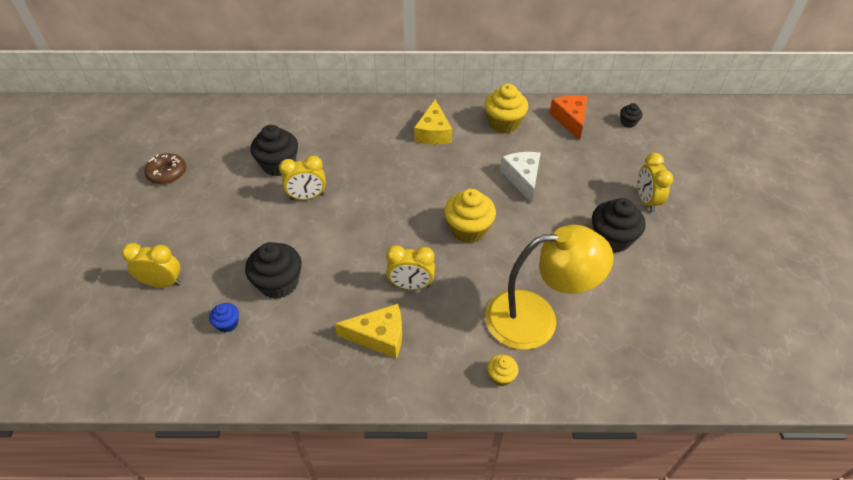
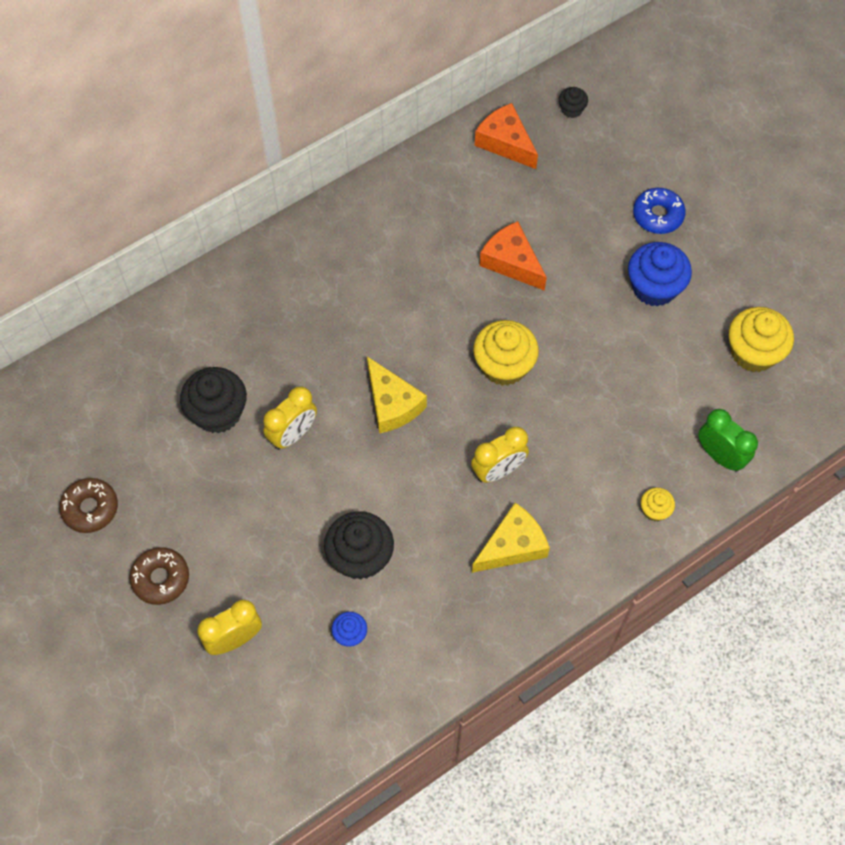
camera: 35 degrees left, 15 degrees up
yellow cheese [414,99,452,145] -> yellow cheese moved to [367,357,427,433]
yellow cupcake [484,84,528,134] -> yellow cupcake moved to [729,307,794,372]
yellow lamp [485,225,614,350] -> none
white cheese [500,152,541,203] -> orange cheese [480,221,547,291]
black cupcake [592,198,645,253] -> blue cupcake [628,242,692,307]
yellow clock [638,153,673,212] -> blue donut [633,188,686,234]
none -> brown donut [129,547,189,605]
none -> green clock [698,409,758,472]

